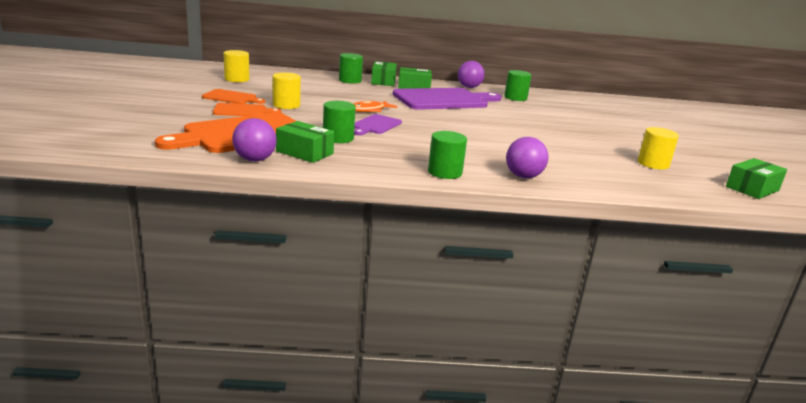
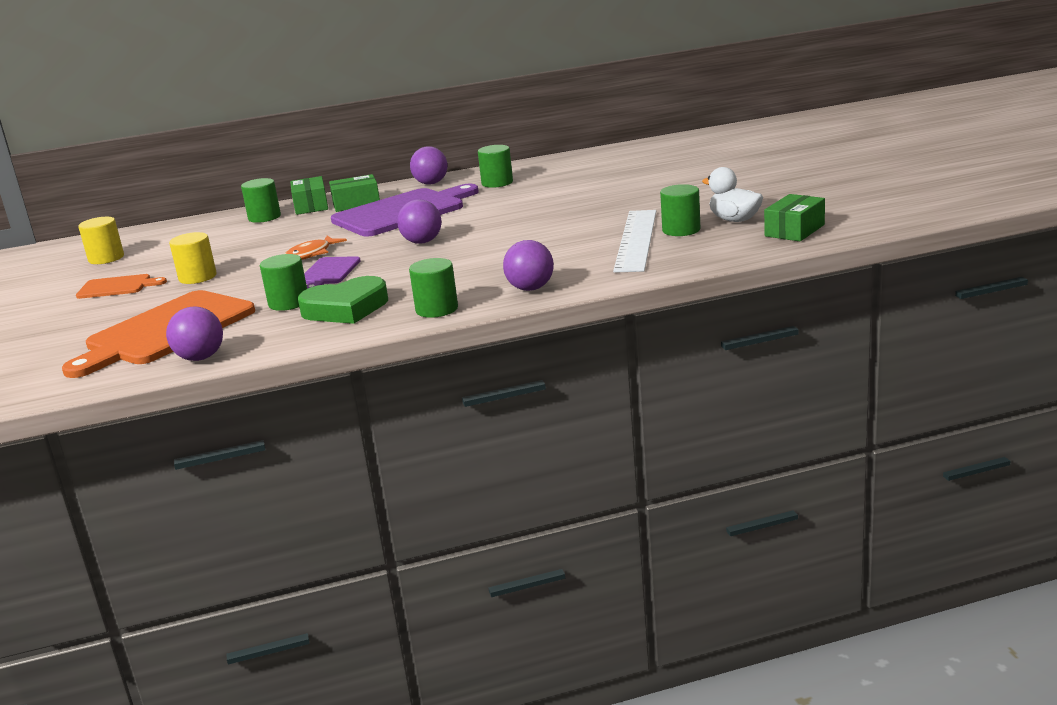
camera: 10 degrees left, 0 degrees up
orange cutting board [213,103,281,116] -> none
green box [276,121,334,163] -> none
yellow cylinder [638,127,679,170] -> green cylinder [660,184,700,236]
none -> green heart [298,276,388,324]
none -> purple ball [397,199,442,244]
none -> white ruler [613,210,656,273]
none -> white duck [702,167,763,222]

